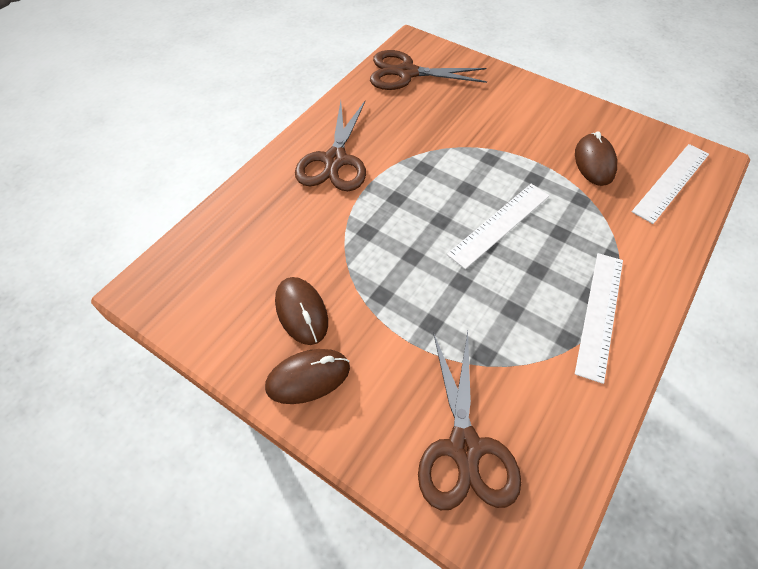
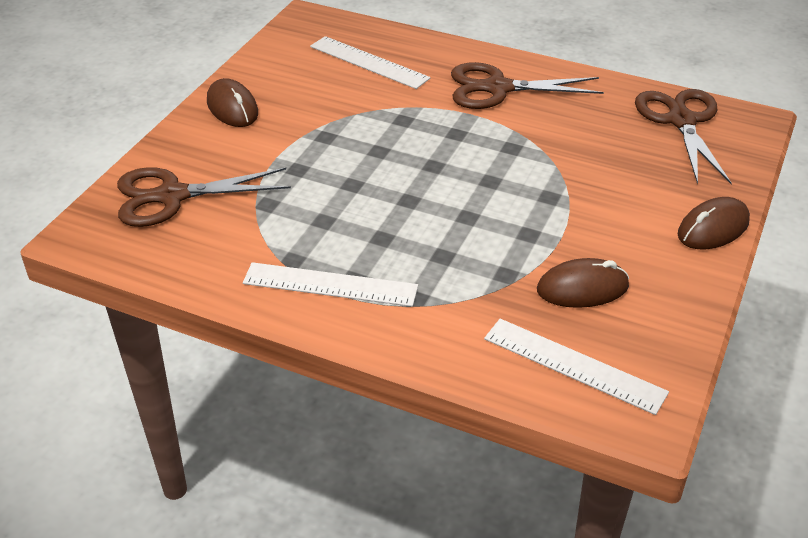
camera: 80 degrees right, 15 degrees down
brown mouse [275,277,328,345] -> brown mouse moved to [678,197,750,249]
white ruler [447,184,549,269] -> white ruler moved to [310,36,430,89]

